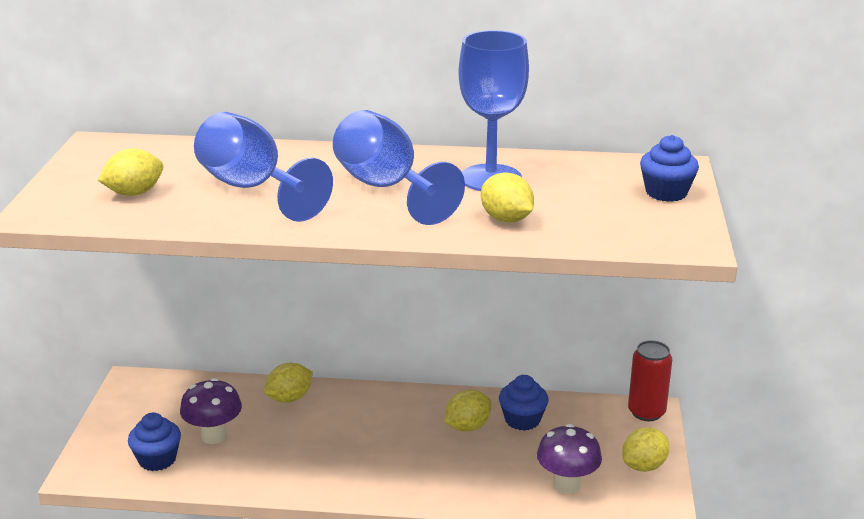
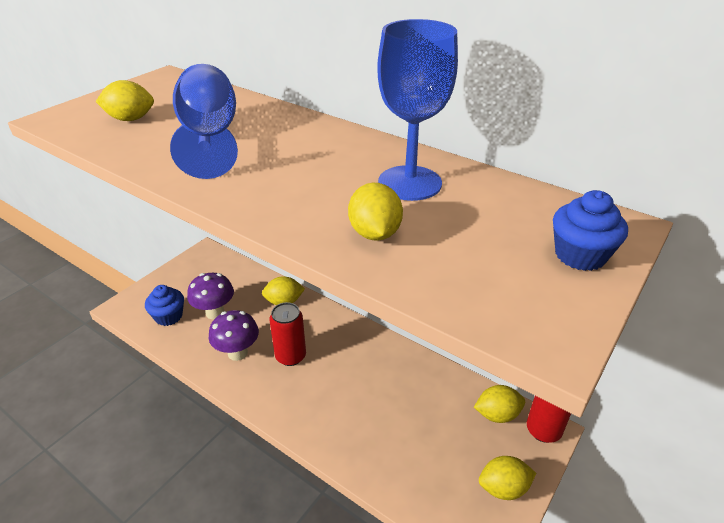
camera: 30 degrees right, 10 degrees up
blue goblet [333,110,465,225] -> none
yellow lemon [445,390,491,432] -> yellow lemon moved to [474,385,525,423]
blue cupcake [499,375,549,431] -> none
purple mushroom [537,424,602,494] -> purple mushroom moved to [209,310,259,361]
none -> red can [269,302,306,366]

